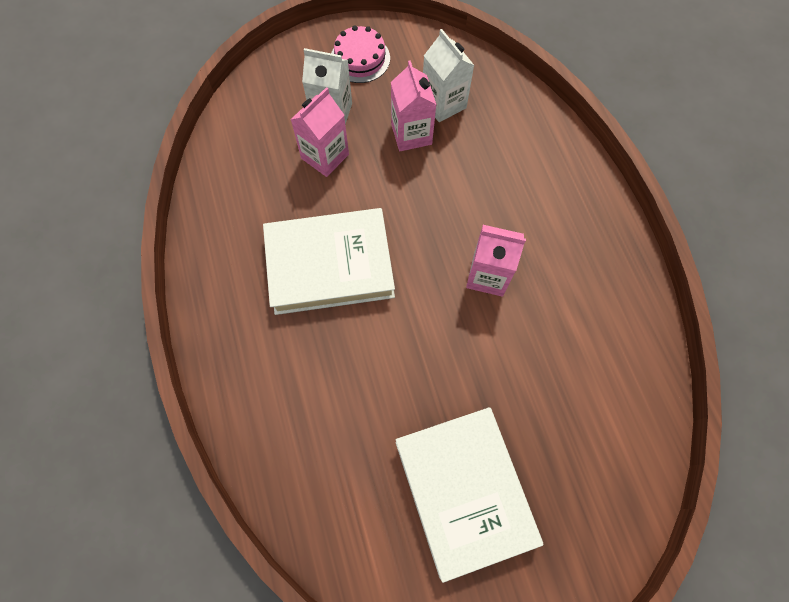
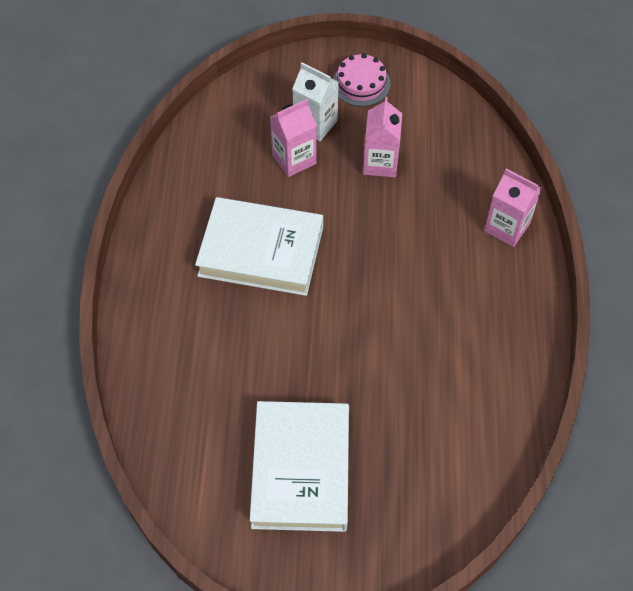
camera: 20 degrees right, 10 degrees down
white carton [423,29,475,122] -> none
pink carton [466,225,526,297] -> pink carton moved to [484,169,542,247]

